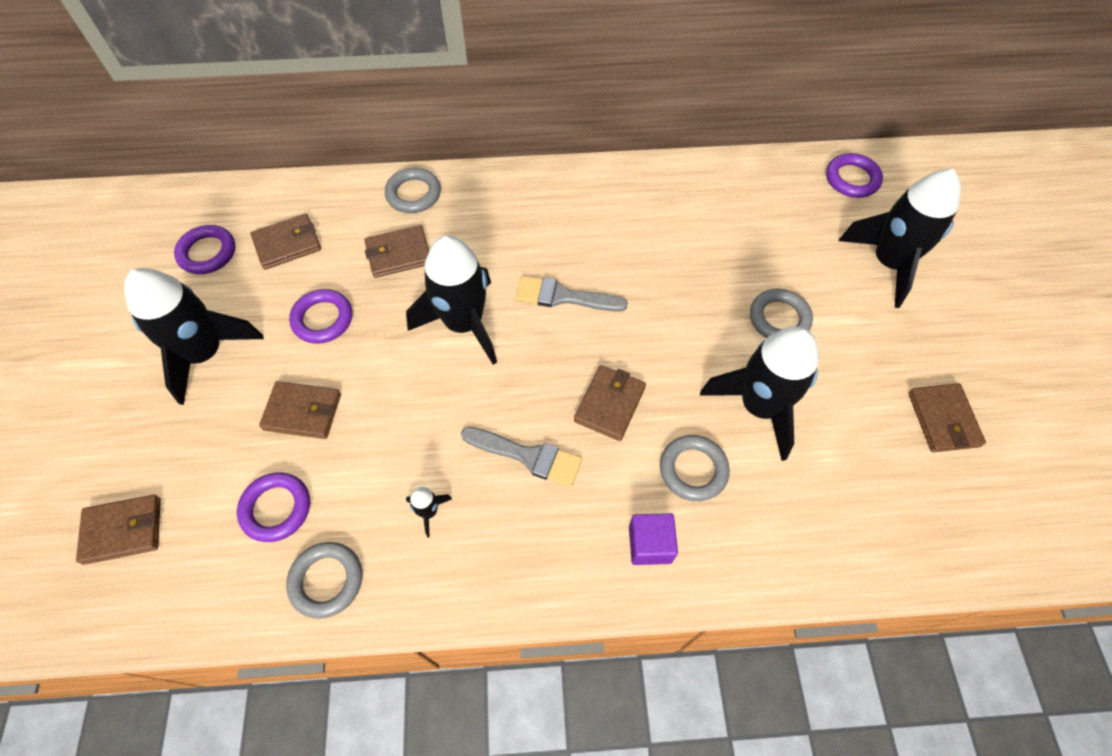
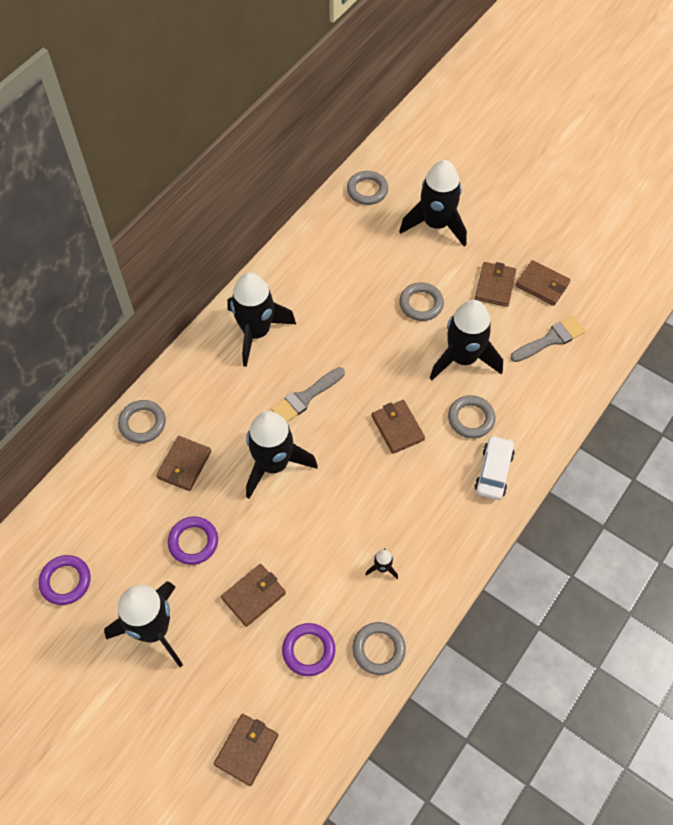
camera: 50 degrees left, 0 degrees up
brown wallet [250,214,321,270] -> brown wallet moved to [475,262,516,307]
grey brush [461,427,582,487] -> grey brush moved to [510,316,586,362]
purple cube [629,513,678,565] -> white car [475,435,515,500]
purple ring [826,153,883,198] -> grey ring [347,171,388,205]
none -> black rocket [227,273,296,367]

